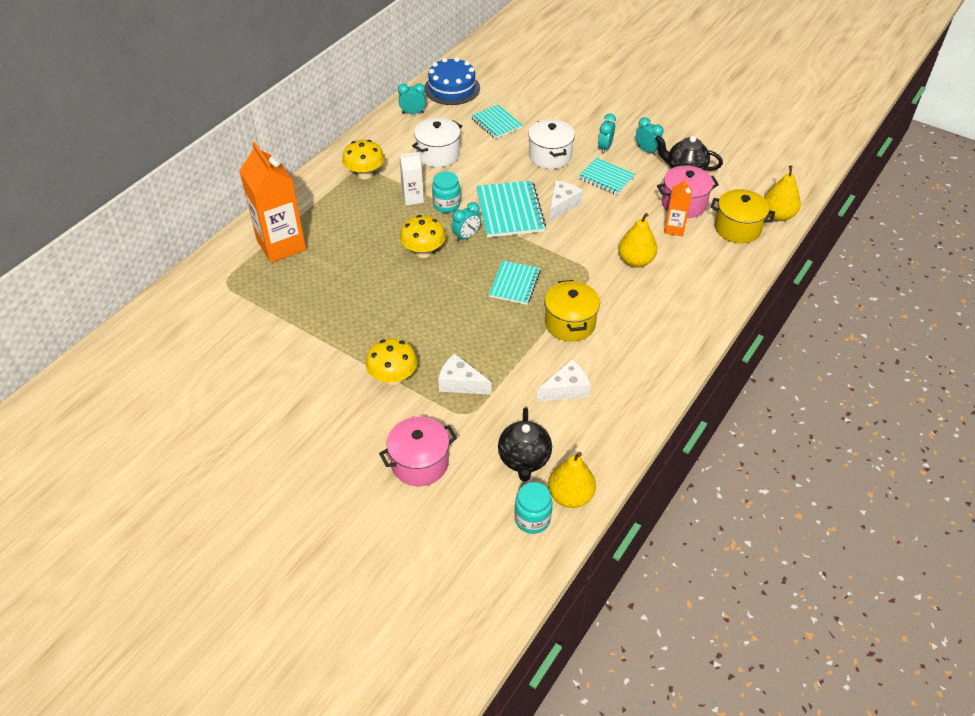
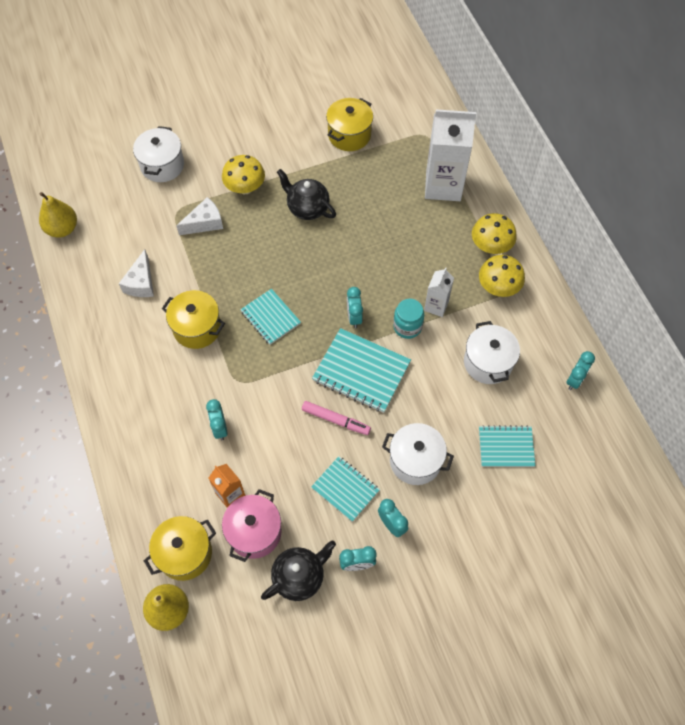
camera: 125 degrees right, 15 degrees up
orange carton [239,142,306,263] -> white carton [425,109,476,201]
pink pot [379,417,457,486] -> white pot [133,126,184,182]
yellow mushroom [400,215,446,258] -> yellow mushroom moved to [472,213,517,254]
blue cake [424,57,480,105] -> none
black teapot [498,407,552,482] -> black teapot moved to [277,169,336,220]
turquoise jar [515,482,552,534] -> none
white cheese [549,181,583,222] -> pink marker [302,401,371,435]
turquoise notebook [578,158,635,195] -> turquoise notebook turned 60 degrees clockwise [311,456,380,522]
yellow pear [618,213,657,268] -> turquoise clock [206,399,228,440]
none -> yellow pot [326,98,373,151]

